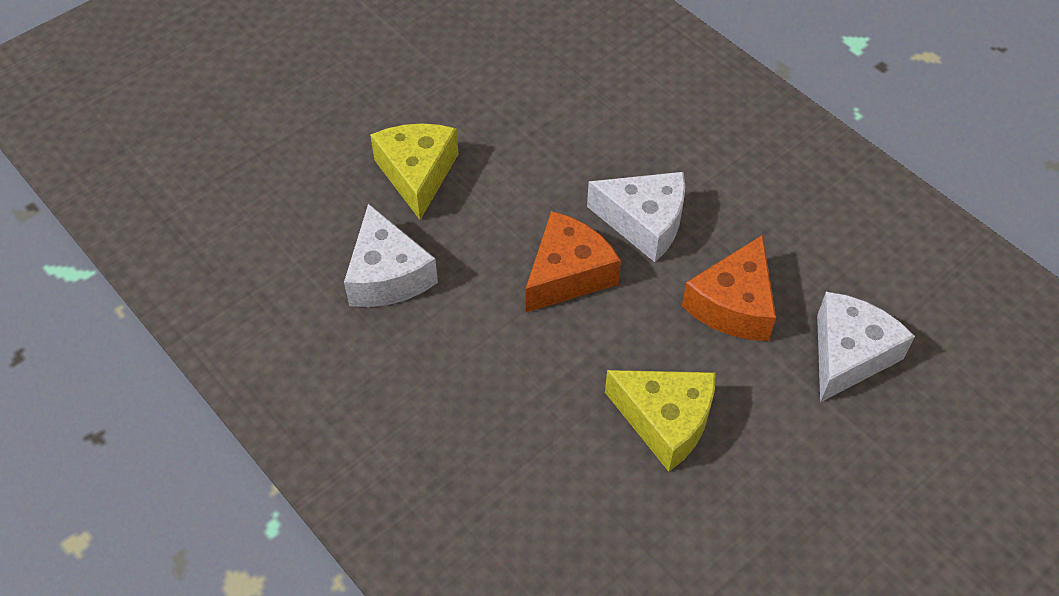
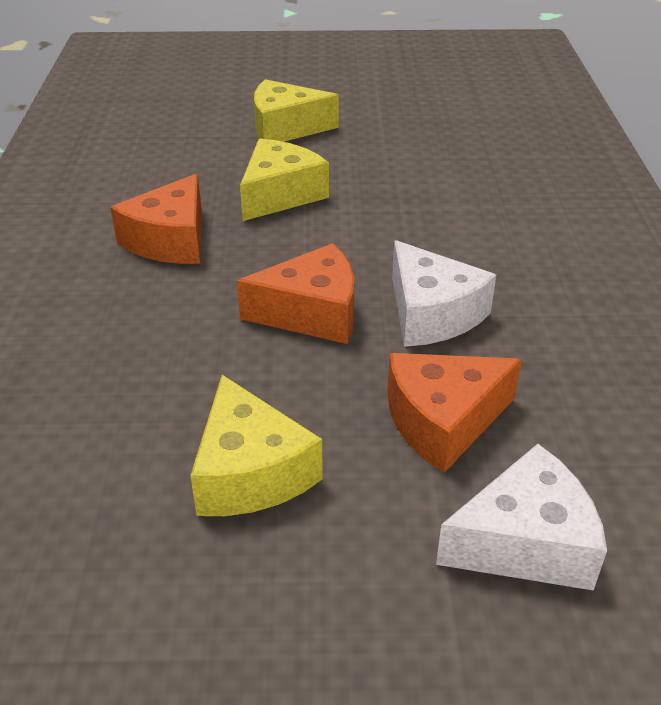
camera: 40 degrees right, 15 degrees down
white cheese [344,204,438,307] -> orange cheese [110,174,202,264]
none -> yellow cheese [254,79,339,142]

